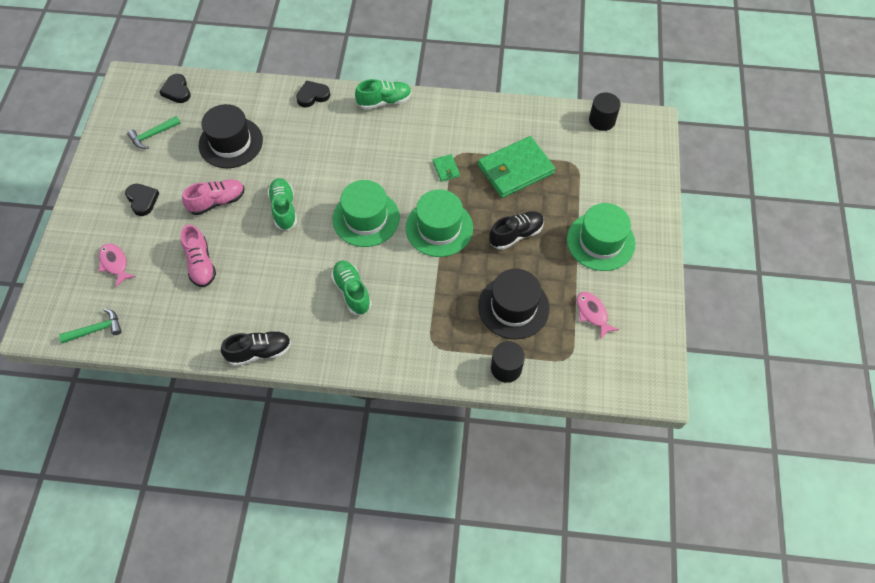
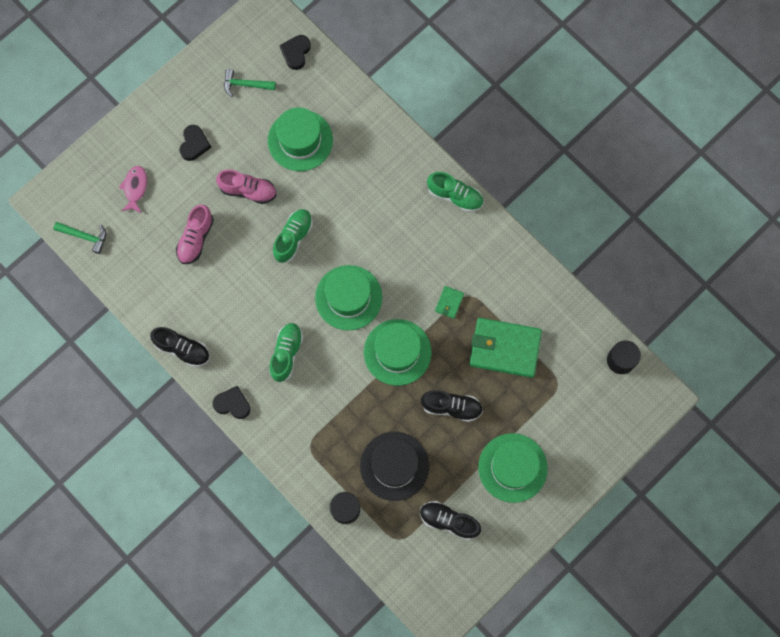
camera: 40 degrees right, 15 degrees up
black hat [199,104,263,168] -> green hat [268,107,333,171]
black heart [296,80,330,108] -> black heart moved to [212,386,251,419]
pink fish [577,292,619,339] -> black shoe [420,501,481,540]

